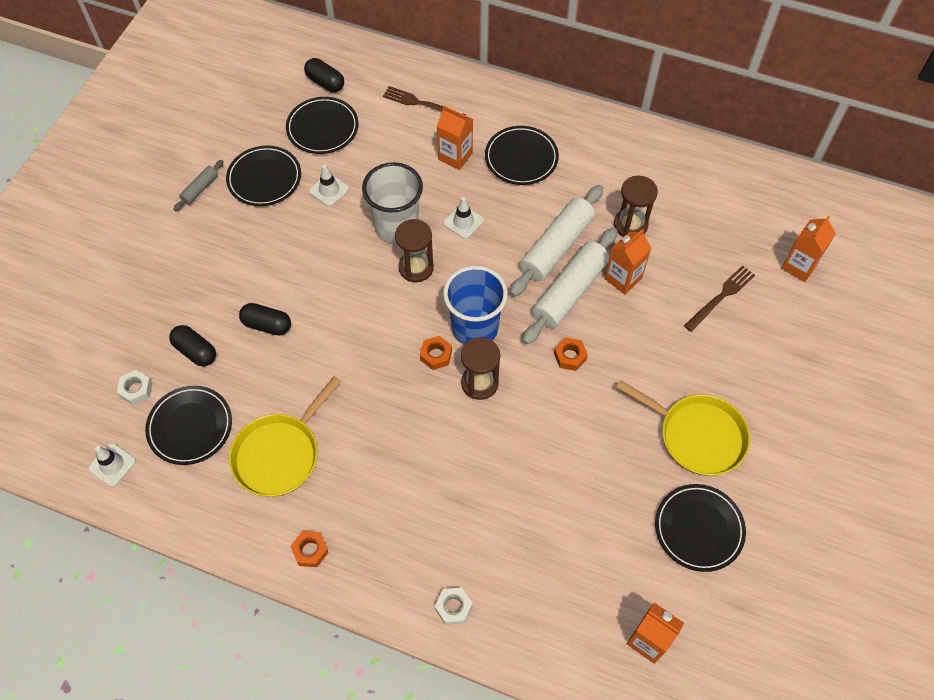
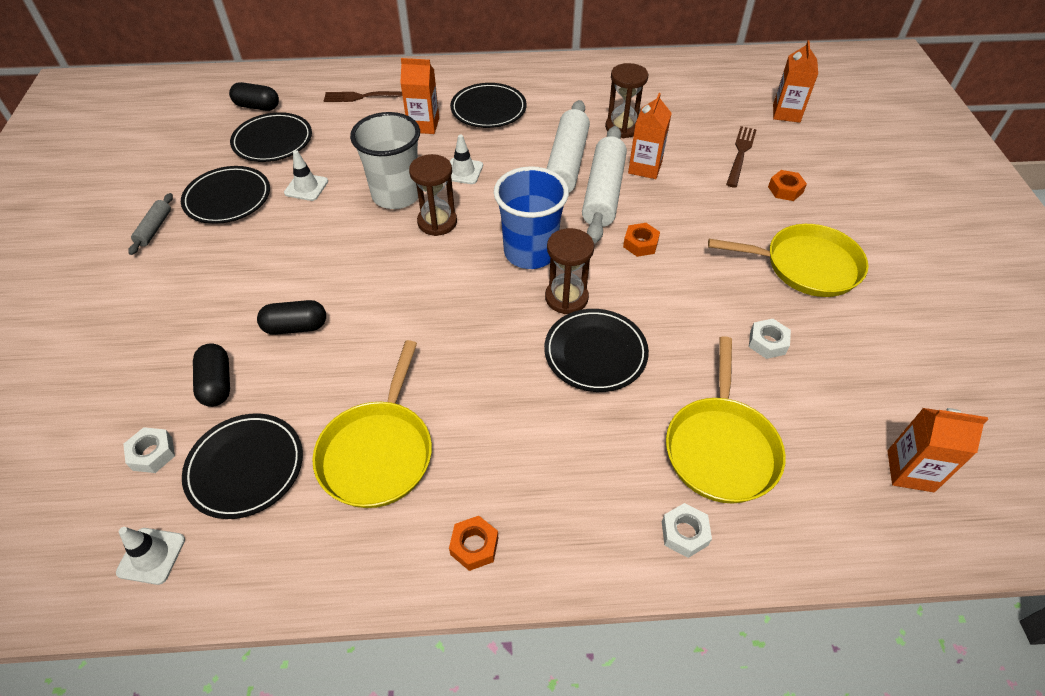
camera: 25 degrees left, 10 degrees down
black capsule [169,325,216,367] -> black capsule turned 60 degrees clockwise [193,343,230,407]
orange nut [420,336,452,370] -> orange nut moved to [768,170,807,201]
black plate [655,484,746,572] -> black plate moved to [544,309,649,392]
none -> yellow pan [666,336,786,504]
none -> white nut [749,319,791,359]

